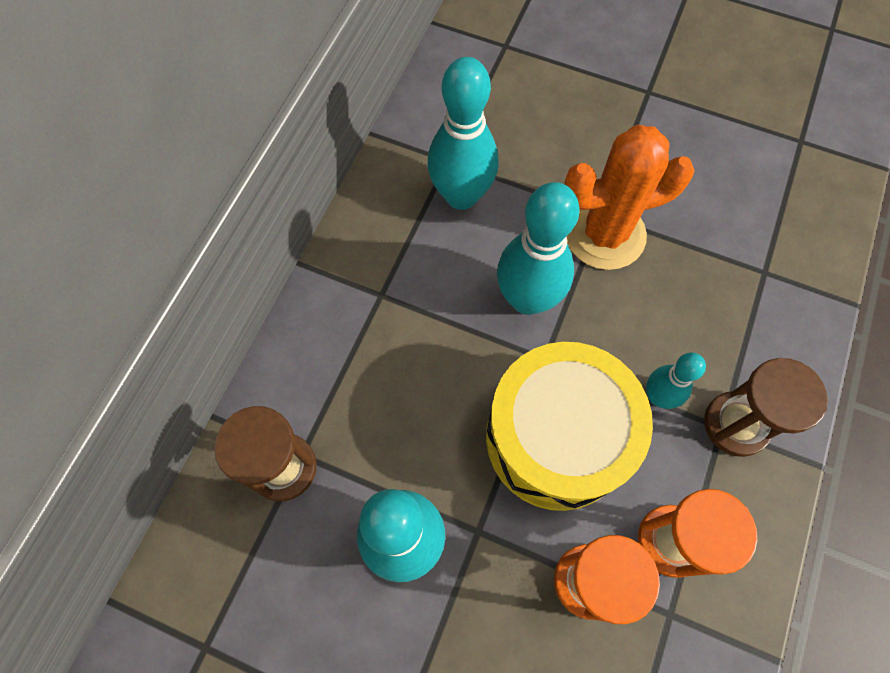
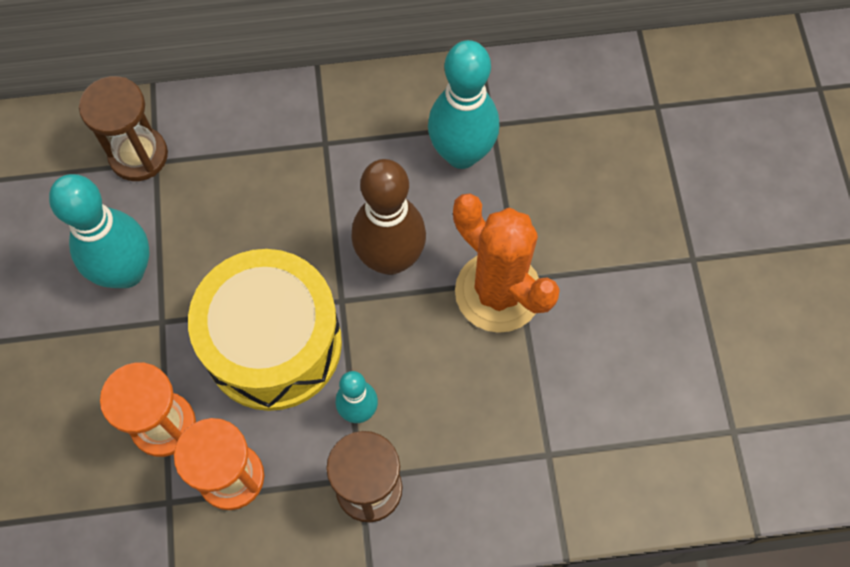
camera: 60 degrees right, 0 degrees up
turquoise bowling pin [497,182,580,315] -> brown bowling pin [351,159,426,275]

